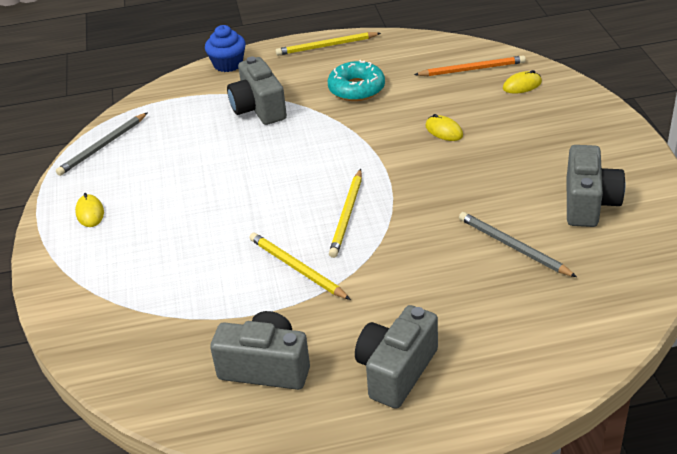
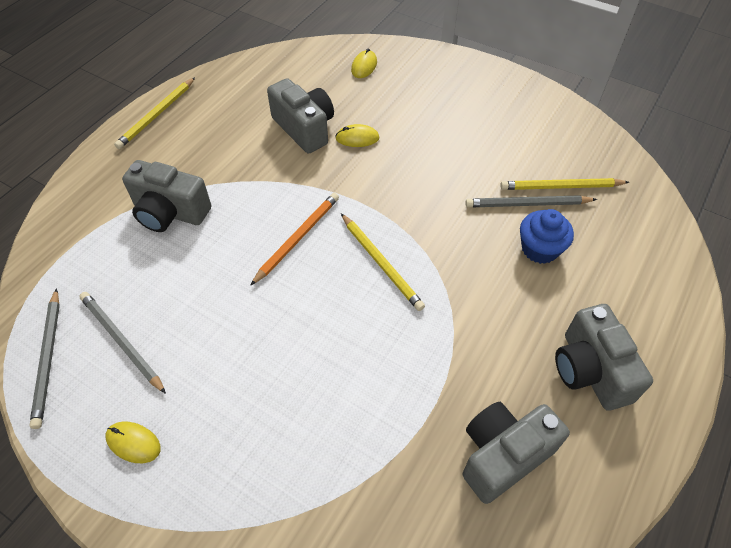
camera: 50 degrees left, 15 degrees up
blue cupcake [205,25,246,72] -> blue cupcake moved to [520,209,574,264]
yellow pencil [249,233,351,300] -> yellow pencil moved to [500,178,629,190]
turquoise donut [327,60,385,101] -> none
orange pencil [414,55,526,76] -> orange pencil moved to [250,193,339,286]
grey camera [567,145,625,227] -> grey camera moved to [267,78,334,153]
none -> grey pencil [79,292,166,394]

